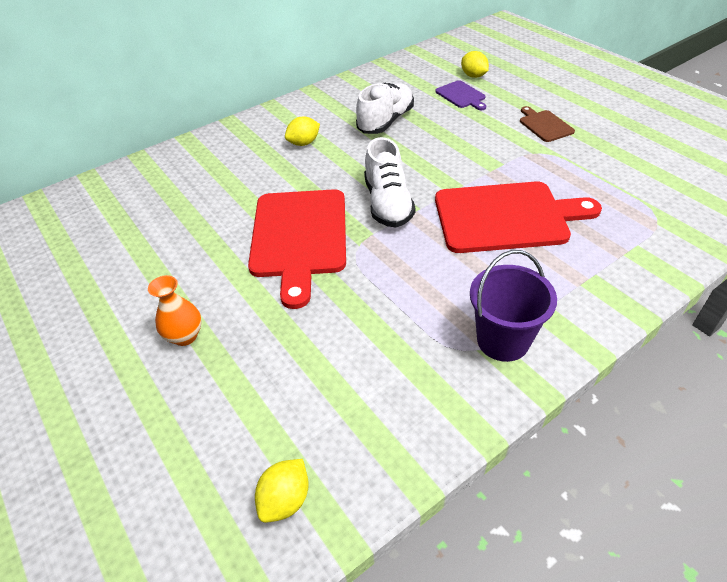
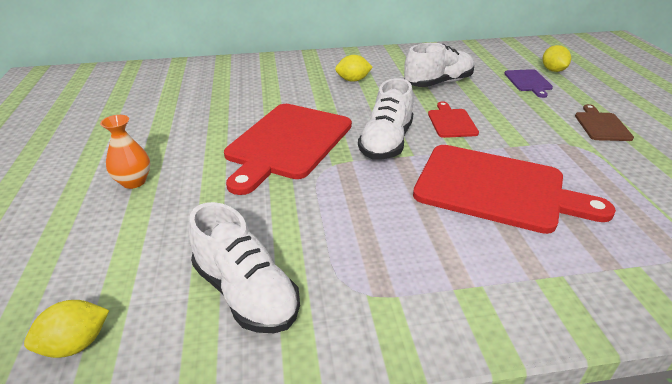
camera: 25 degrees right, 10 degrees down
purple bucket [470,250,557,362] -> none
none -> white shoe [188,202,300,333]
none -> red cutting board [428,101,479,138]

